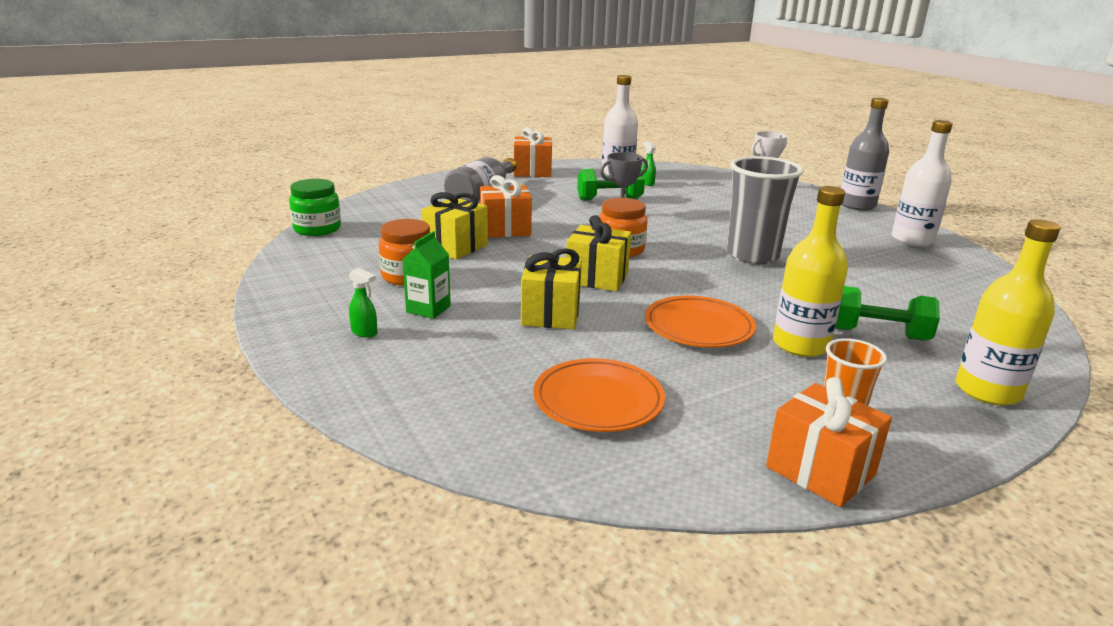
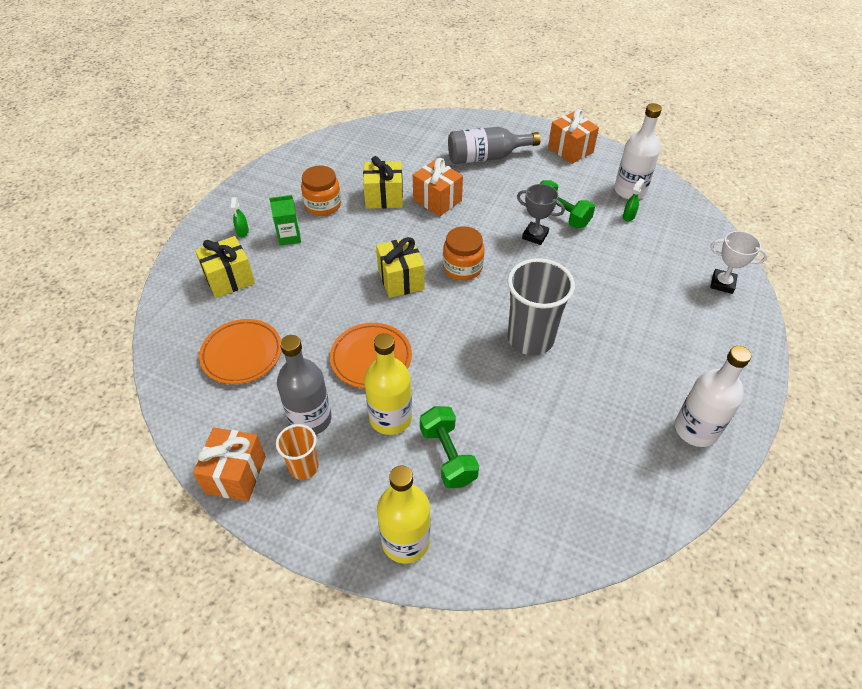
camera: 55 degrees right, 25 degrees up
green jar [289,179,341,236] -> none
yellow gift [521,248,582,330] -> yellow gift moved to [195,236,255,298]
grey bottle [841,98,889,210] -> grey bottle moved to [277,335,331,435]

